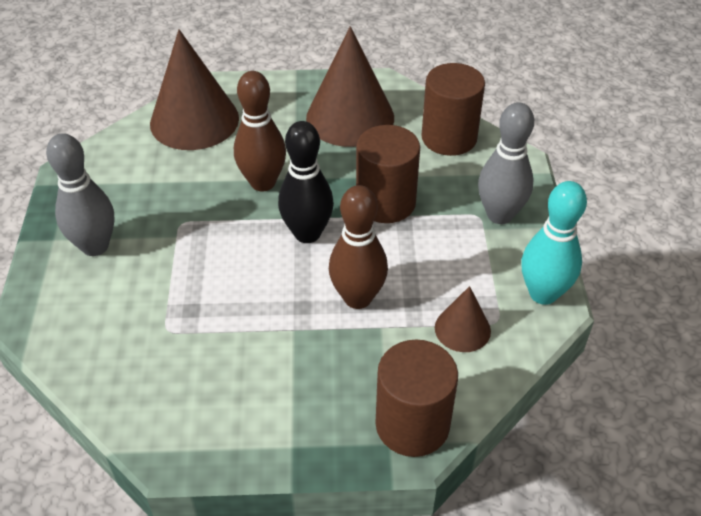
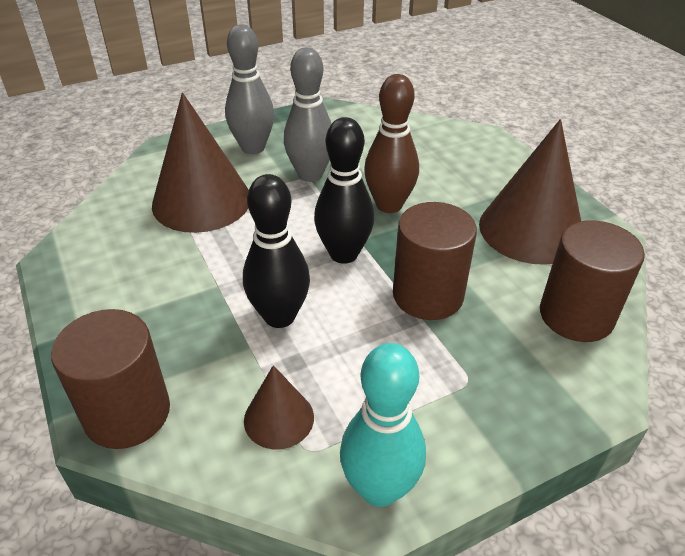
camera: 65 degrees right, 5 degrees down
brown cone [150,29,239,150] -> brown cone moved to [152,92,249,233]
brown bowling pin [329,185,388,309] -> black bowling pin [243,174,310,328]
grey bowling pin [478,102,534,224] -> grey bowling pin moved to [284,47,332,182]

